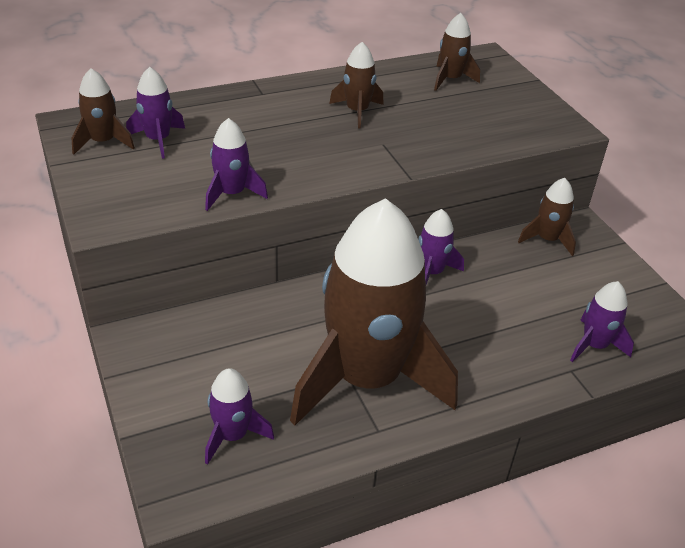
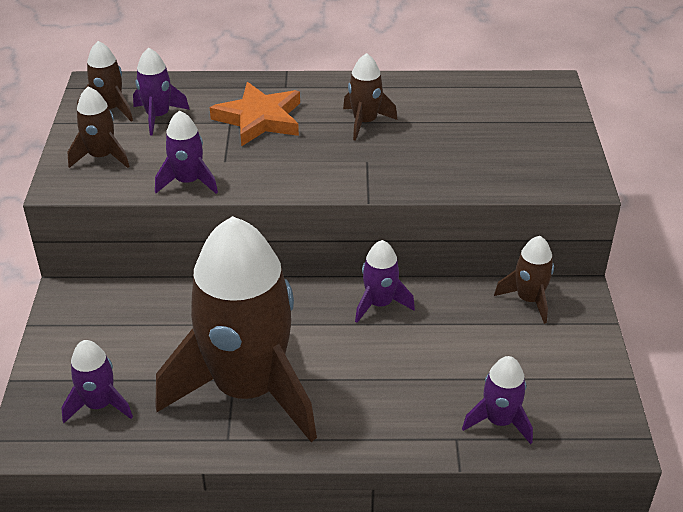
camera: 25 degrees right, 0 degrees up
brown rocket [434,13,480,91] -> brown rocket moved to [68,86,130,168]
none -> orange star [210,82,300,147]

